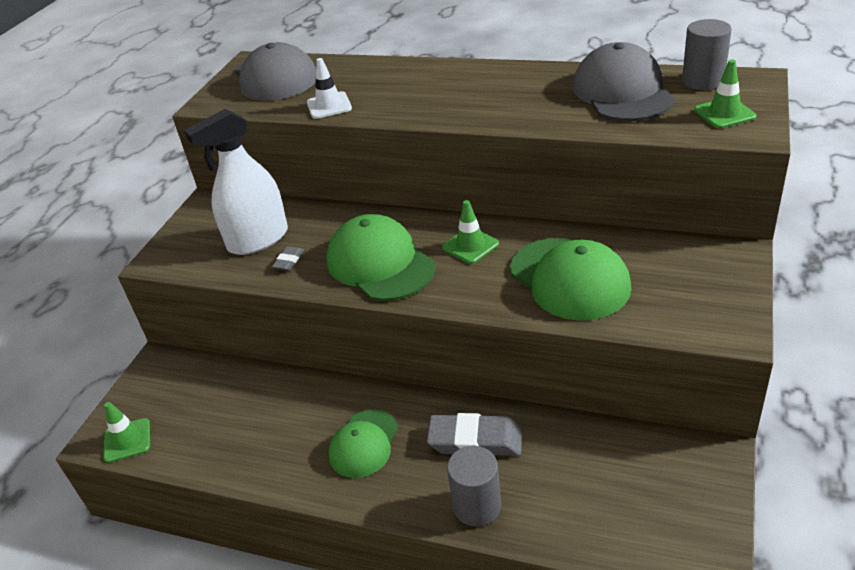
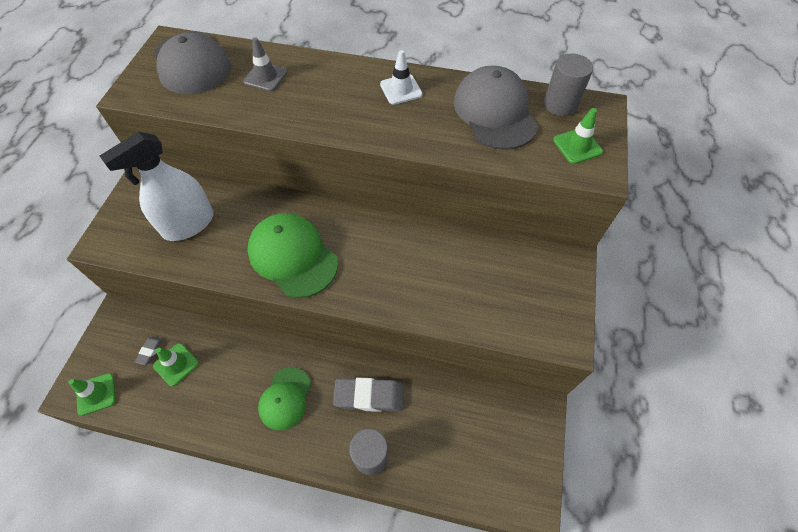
camera: 10 degrees left, 20 degrees up
grey eraser [272,246,304,271] -> grey eraser moved to [135,336,163,365]
white traffic cone [307,58,352,119] -> white traffic cone moved to [380,50,423,105]
green traffic cone [442,200,499,264] -> green traffic cone moved to [153,343,199,386]
green cap [510,238,632,321] -> none
none -> grey traffic cone [243,37,288,91]

